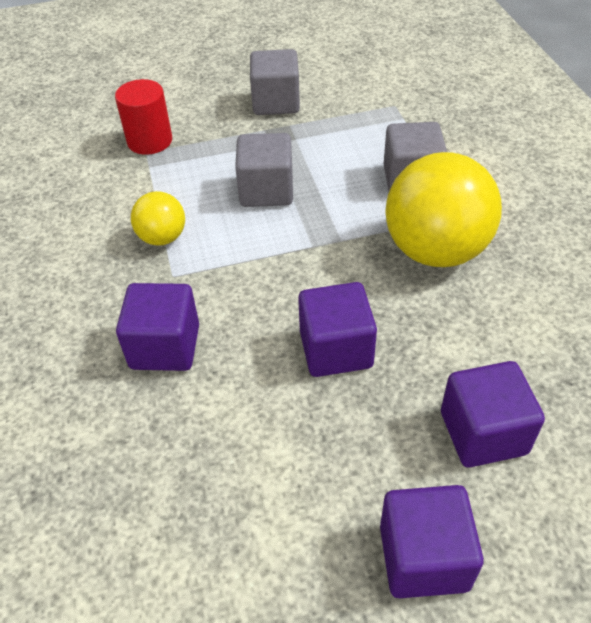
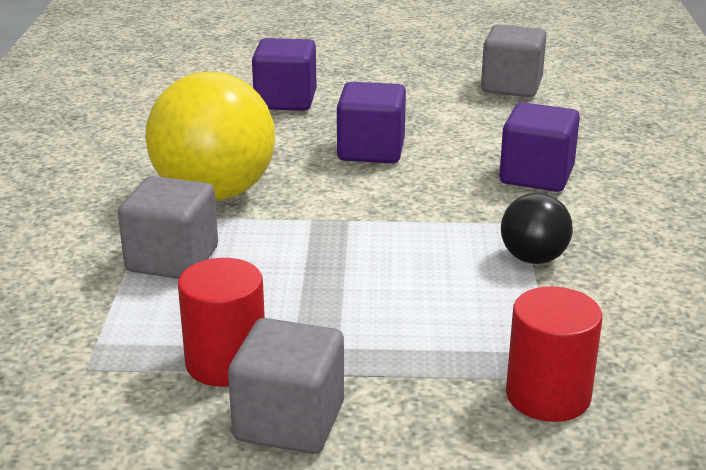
camera: 165 degrees left, 20 degrees down
yellow ball [131,191,185,246] -> black ball [501,193,573,264]
grey cube [235,133,293,207] -> grey cube moved to [481,25,546,97]
purple cube [380,485,484,598] -> none
none -> red cylinder [178,258,265,387]

